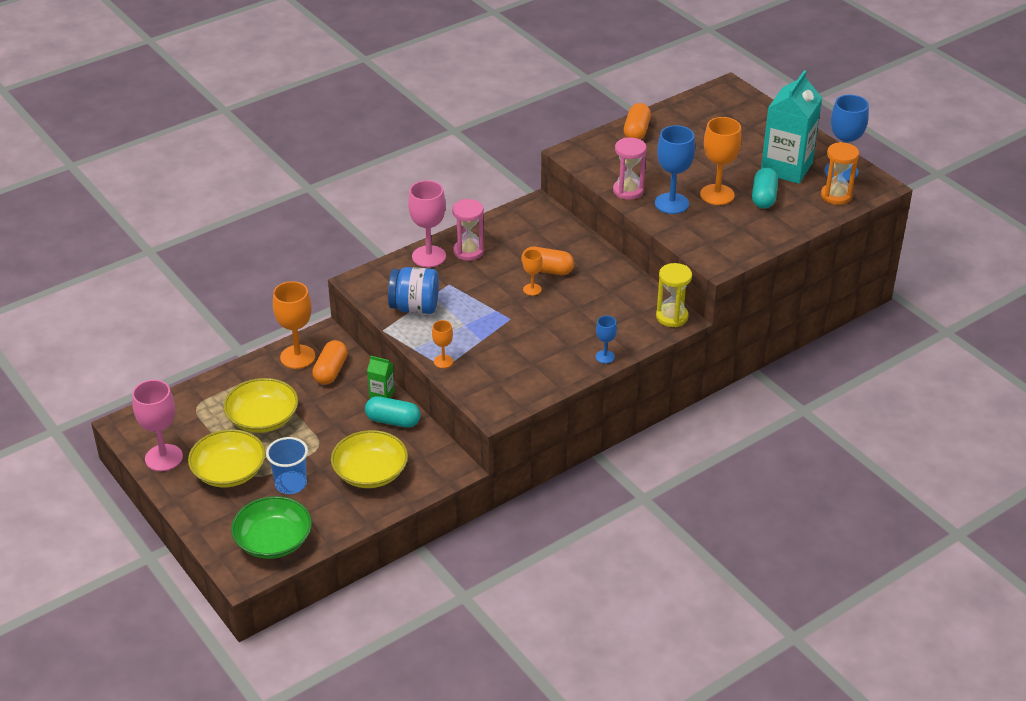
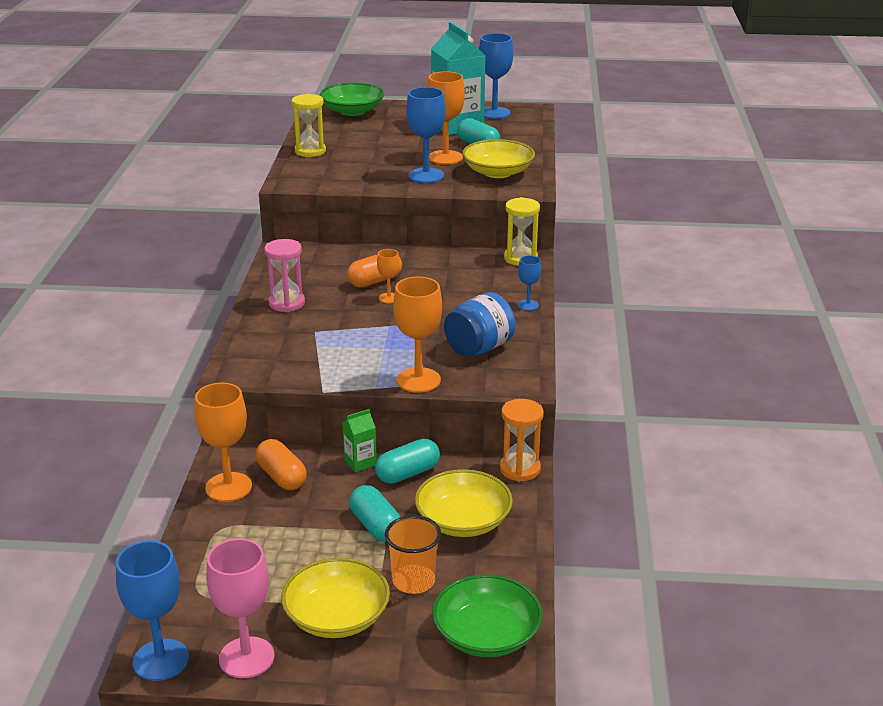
camera: 50 degrees left, 10 degrees down
yellow bowl [224,378,298,433] -> yellow bowl moved to [462,139,535,178]
blue cup [266,437,308,494] -> orange cup [385,515,441,594]
blue jar [388,267,439,314] -> blue jar moved to [444,292,516,357]
pink goblet [408,180,446,267] -> none
orange goblet [432,320,453,368] -> orange goblet [393,277,442,393], size x1.89
pink hourglass [613,137,647,200] -> none
orange capsule [624,103,651,140] -> yellow hourglass [291,94,326,157]
orange hourglass [821,142,859,205] -> orange hourglass moved to [500,399,544,482]
none -> blue goblet [116,541,189,681]
none -> green bowl [320,83,385,116]
none -> turquoise capsule [349,485,401,542]

